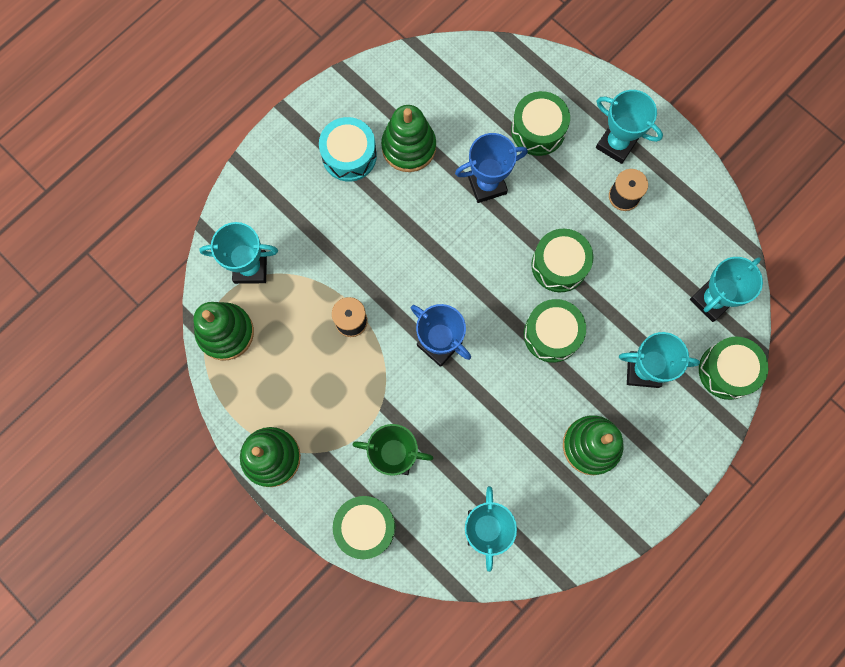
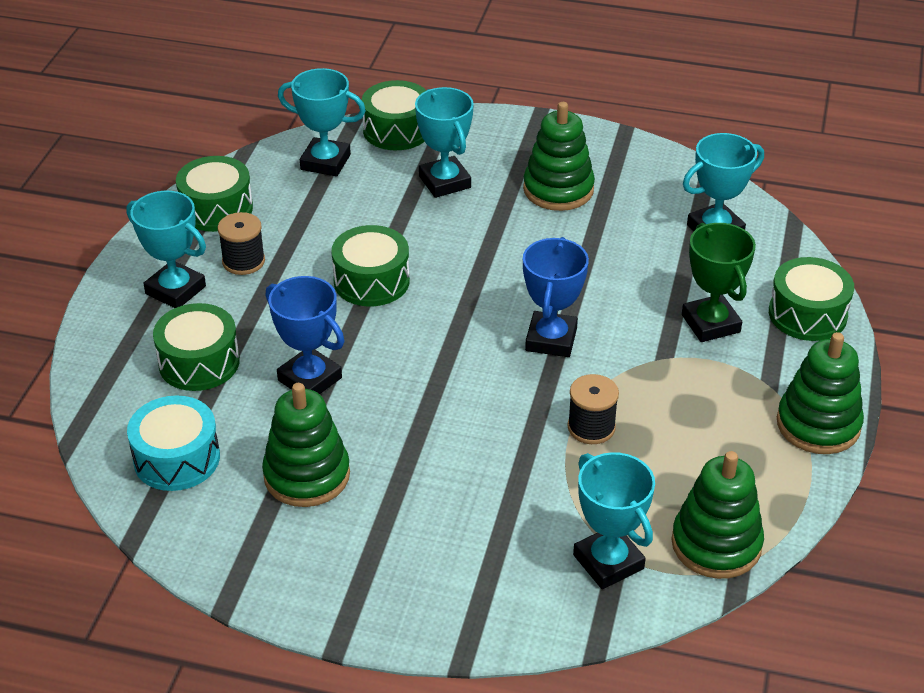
camera: 120 degrees left, 35 degrees down
turquoise drum [319,117,377,181] -> turquoise drum moved to [127,395,220,491]
green drum [524,299,586,363] -> green drum moved to [176,156,253,232]
turquoise trophy [596,90,663,164] -> turquoise trophy turned 60 degrees counterclockwise [126,191,206,308]

